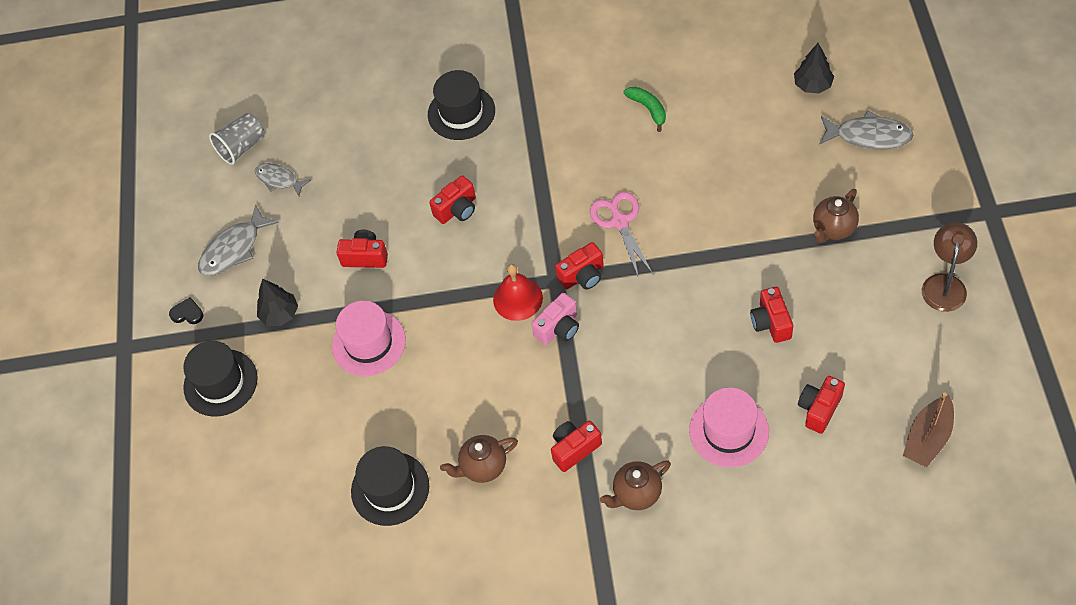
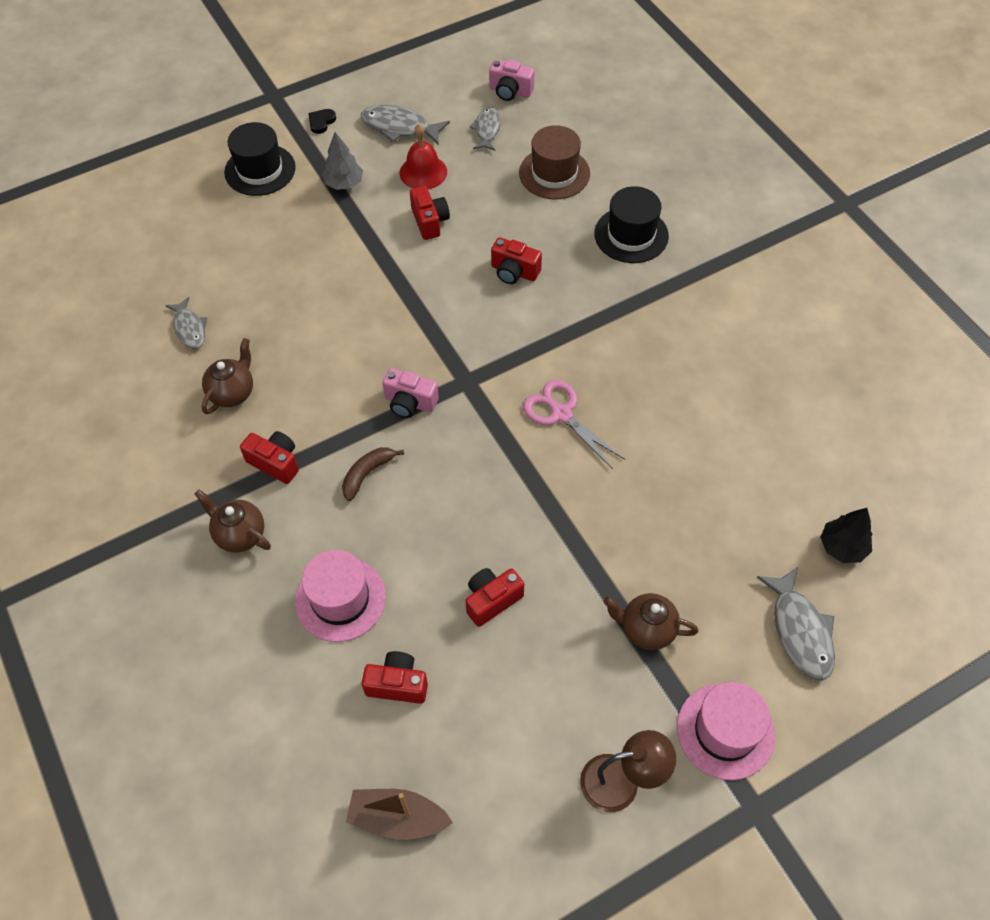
camera: 60 degrees right, 0 degrees up
black heart [169,297,203,324] -> black heart turned 135 degrees counterclockwise [308,109,336,134]
grey cup [209,113,265,165] -> pink camera [489,60,535,101]
black tree [257,279,298,326] -> grey tree [322,132,363,190]
pink hat [332,301,406,376] -> pink hat moved to [677,682,775,780]
black hat [351,446,429,526] -> grey fish [165,297,207,349]
brown teapot [440,435,518,483] -> brown teapot turned 75 degrees clockwise [202,338,253,414]
red bell [493,264,543,321] -> red bell moved to [400,124,447,189]
red camera [555,242,604,290] -> none
pink scissors [590,192,653,278] -> pink scissors turned 90 degrees counterclockwise [523,380,625,469]
green banana [623,87,666,132] -> none
none -> brown banana [342,447,404,501]
none -> brown hat [519,125,590,199]

